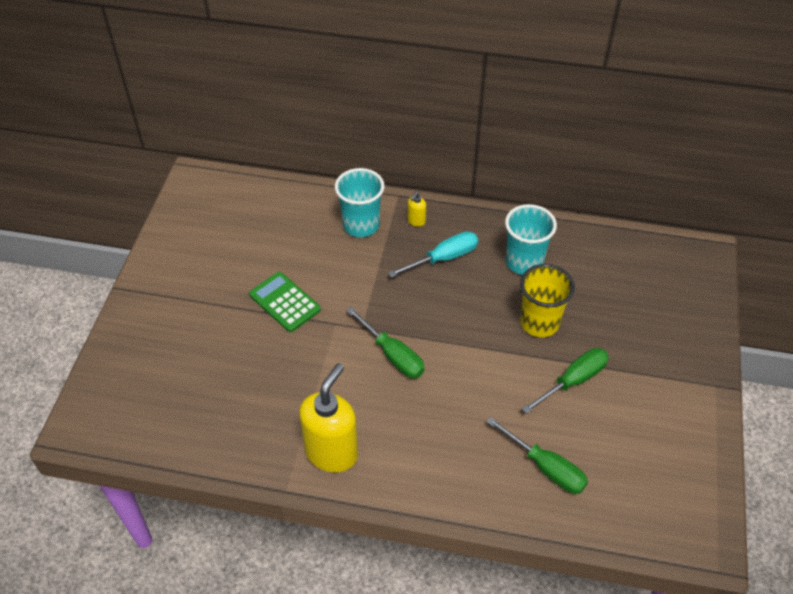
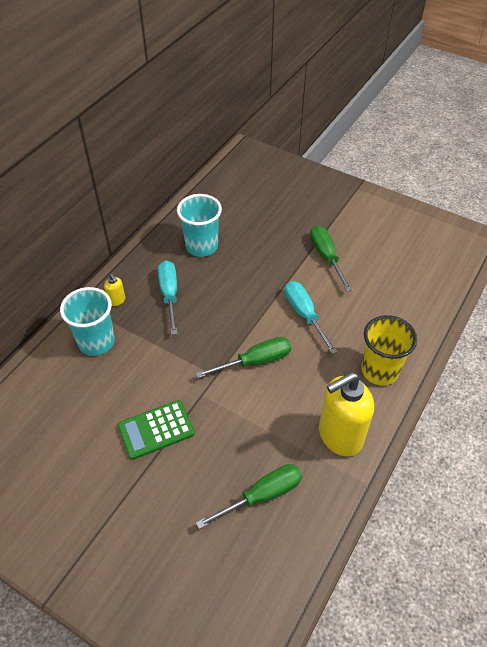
camera: 70 degrees left, 0 degrees up
yellow soap dispenser [299,363,358,473] -> yellow soap dispenser turned 75 degrees counterclockwise [319,372,374,456]
green screwdriver [487,417,588,494] -> green screwdriver moved to [196,464,302,529]
yellow cup [520,264,575,337] -> yellow cup moved to [361,315,417,385]
none -> turquoise screwdriver [285,281,337,354]

